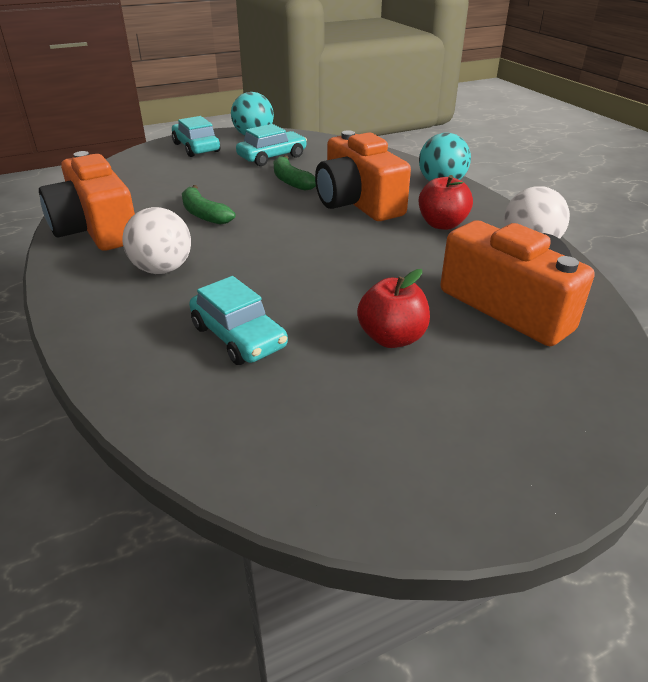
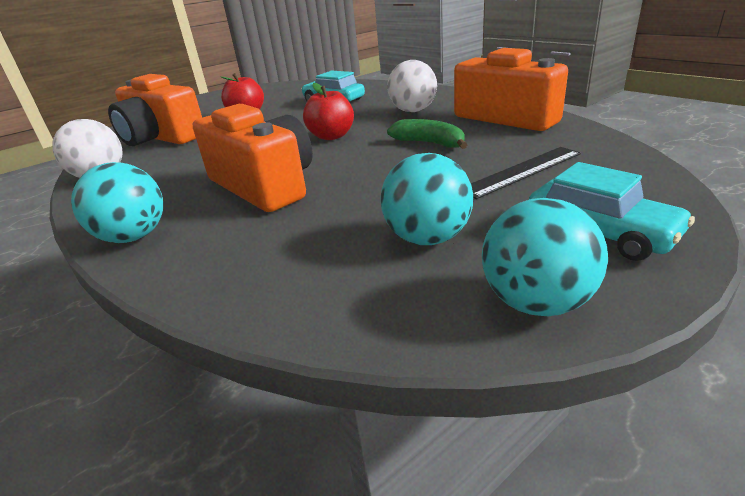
camera: 170 degrees right, 5 degrees down
turquoise car [236,124,307,166] -> turquoise ball [380,153,473,245]
green banana [274,155,316,191] -> none
red apple [419,175,473,230] -> red apple moved to [303,83,354,140]
none -> black ruler [471,147,581,199]

